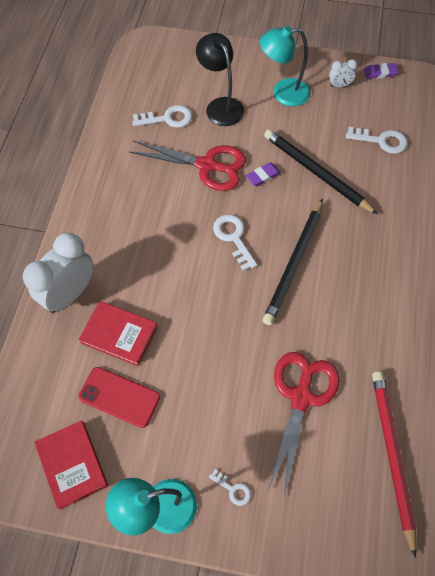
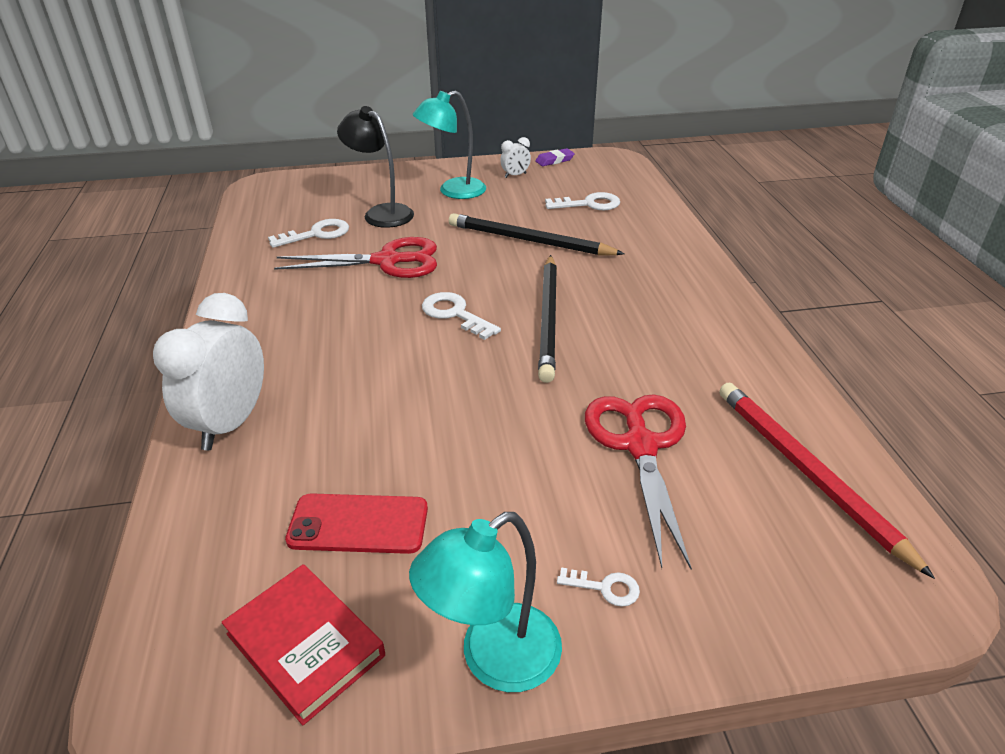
camera: 20 degrees left, 25 degrees down
red book [79,301,157,366] -> none
purple eraser [246,162,281,186] -> none

